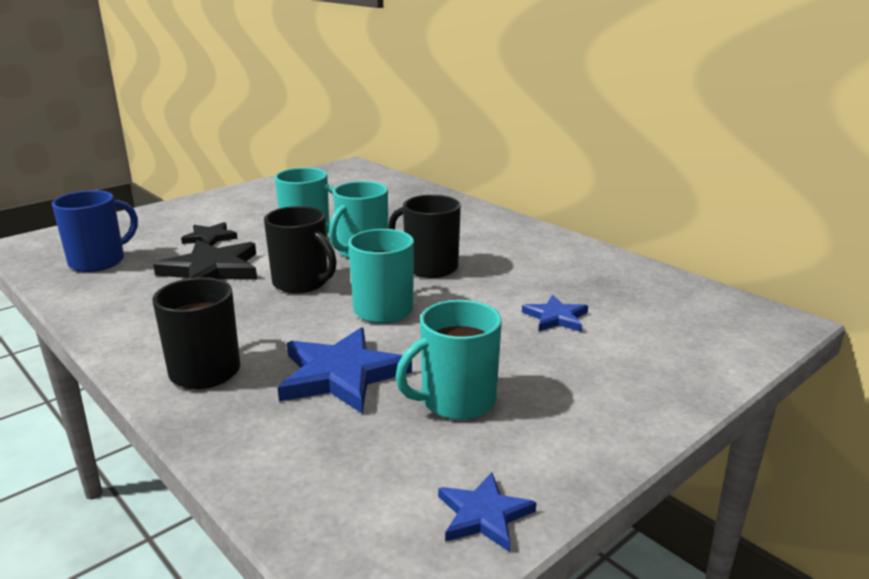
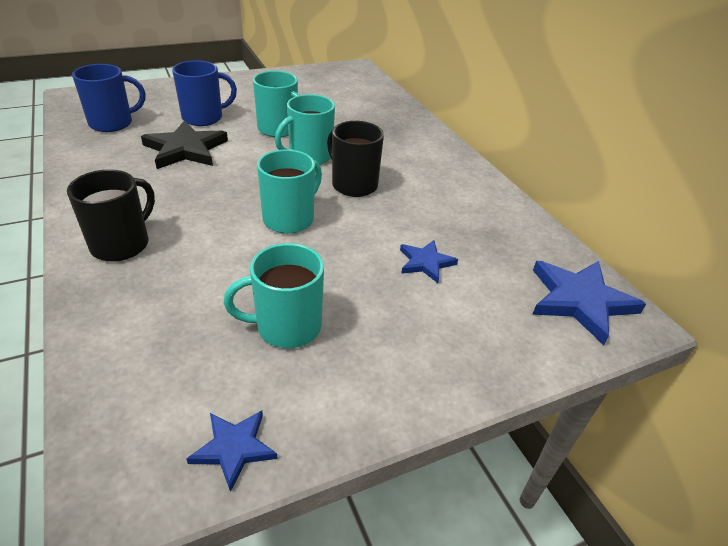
camera: 15 degrees right, 15 degrees up
black star [181,222,238,246] -> blue mug [172,60,237,126]
black mug [264,206,337,293] -> none
blue star [277,327,412,414] -> blue star moved to [532,261,646,345]

